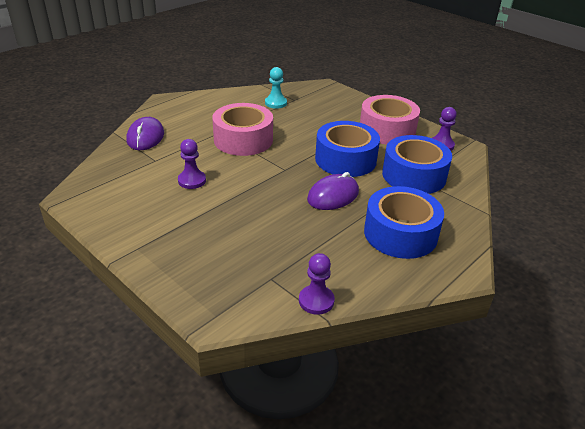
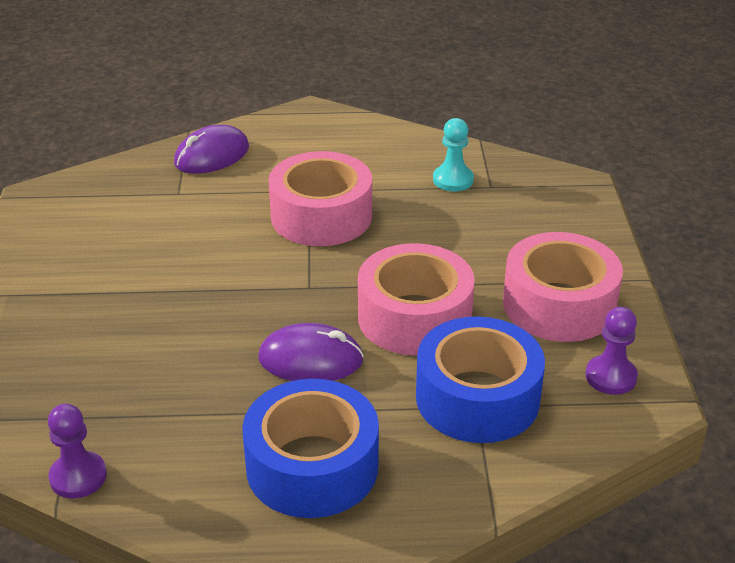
camera: 45 degrees right, 0 degrees up
purple pawn [178,139,206,189] -> none
blue tape [315,121,380,177] -> pink tape [358,243,475,355]

